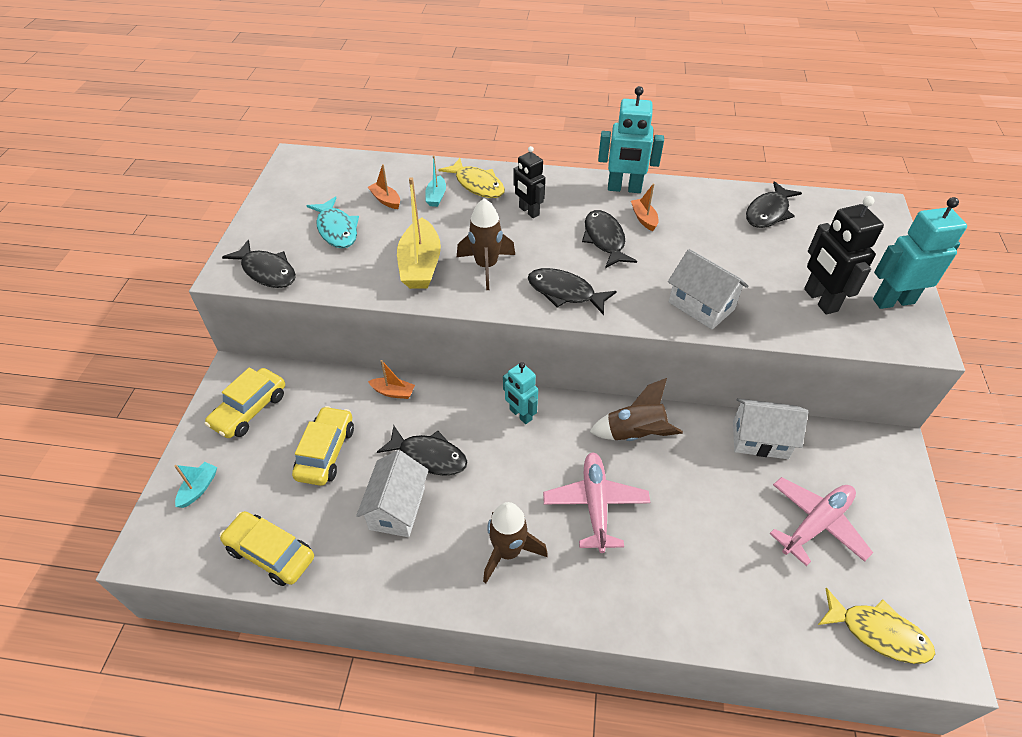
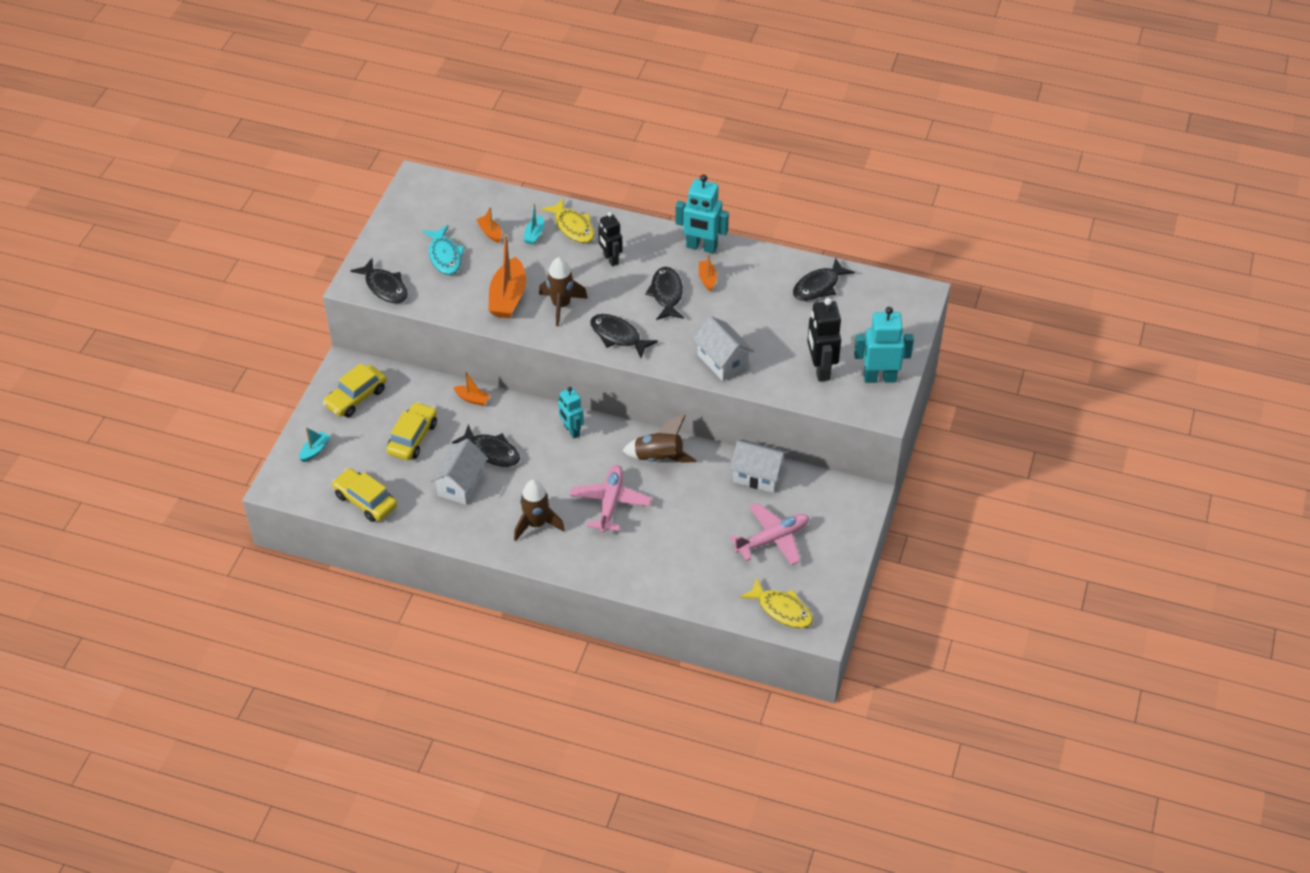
camera: 10 degrees right, 0 degrees up
yellow boat [397,177,441,289] -> orange boat [488,234,526,318]

